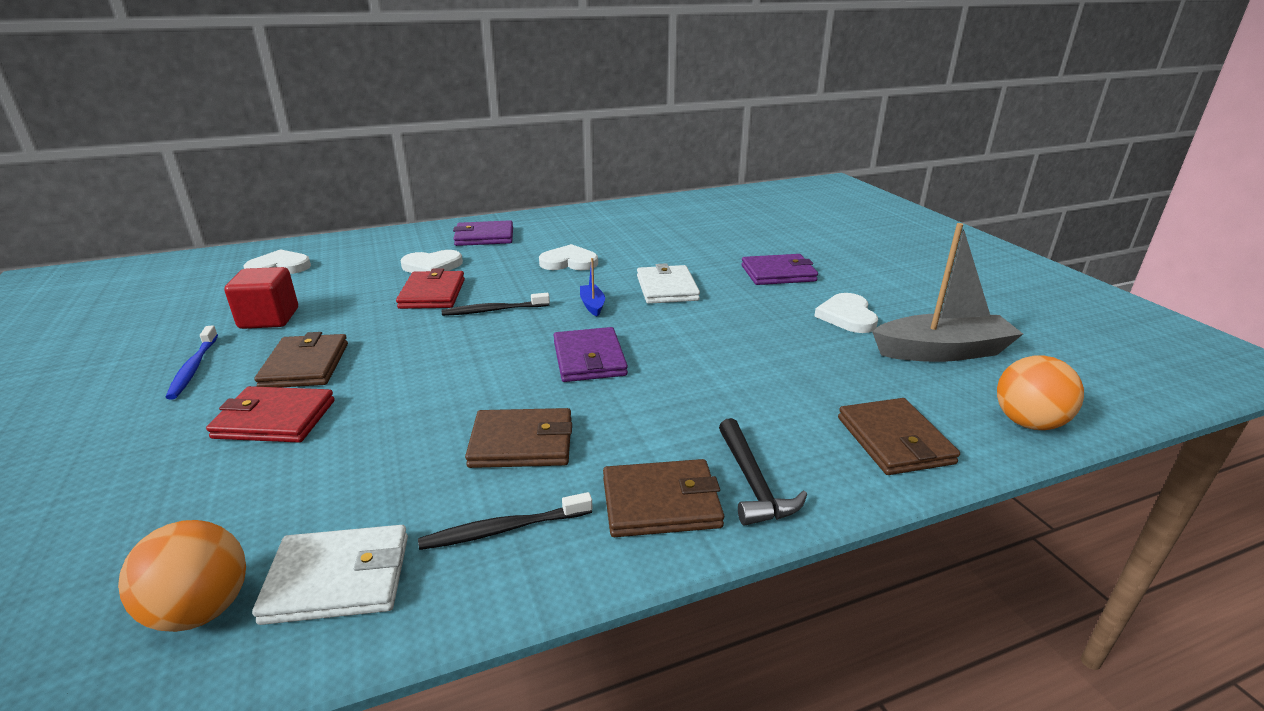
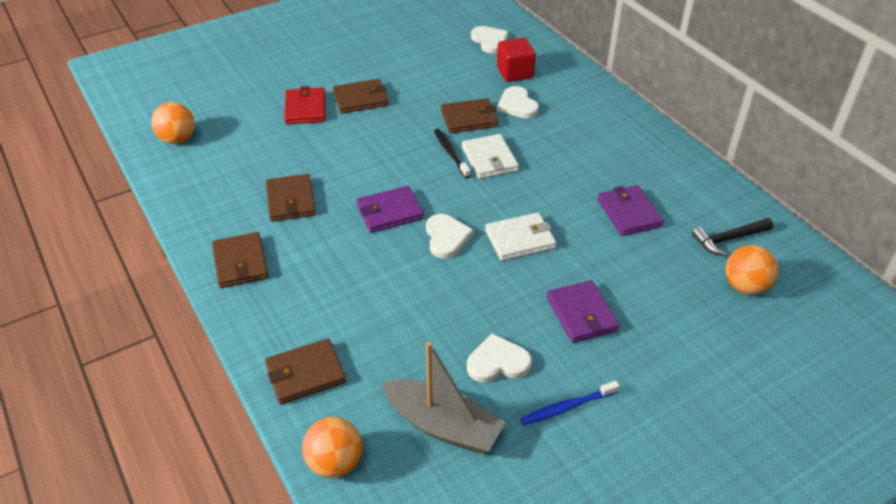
camera: 80 degrees right, 15 degrees up
blue toothbrush [165,325,218,400] -> blue toothbrush moved to [520,381,619,425]
red cube [224,267,298,329] -> red cube moved to [497,38,536,82]
white wallet [252,525,408,625] -> white wallet moved to [462,134,519,179]
red wallet [396,268,465,309] -> brown wallet [441,98,499,133]
black toothbrush [418,492,592,550] -> none
purple wallet [453,220,513,246] -> purple wallet moved to [598,185,664,236]
white heart [539,244,598,270] -> white heart moved to [426,214,474,259]
blue boat [580,258,605,317] -> none
black hammer [719,418,807,526] -> black hammer moved to [692,218,773,256]
grey boat [872,223,1023,362] -> grey boat turned 45 degrees counterclockwise [381,342,506,454]
none -> orange ball [726,245,778,295]

